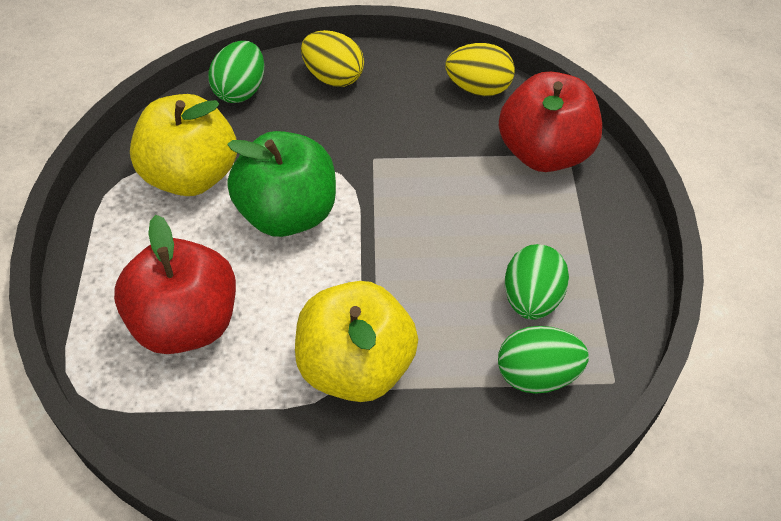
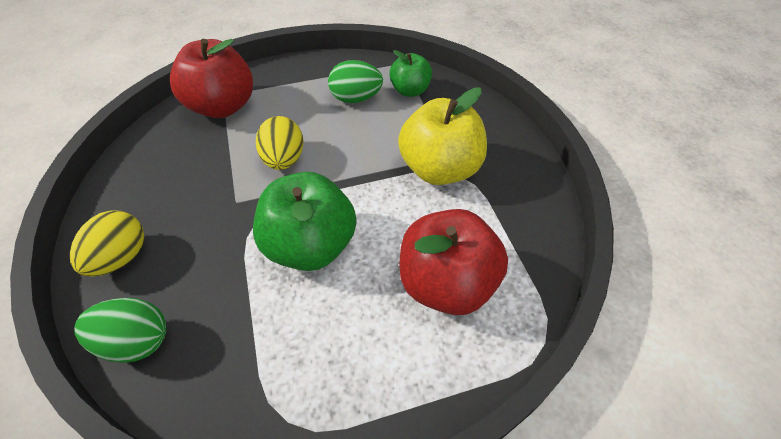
camera: 105 degrees left, 0 degrees up
yellow apple [130,94,237,196] -> none
yellow egg [445,43,515,96] -> yellow egg moved to [256,116,303,170]
green egg [498,326,589,394] -> green apple [389,50,432,97]

